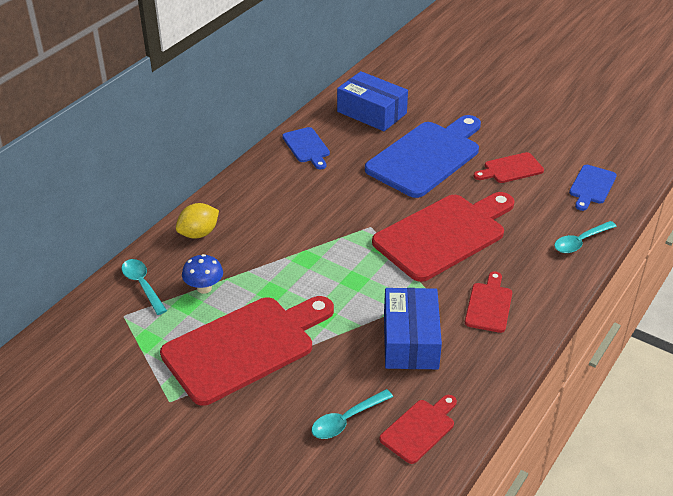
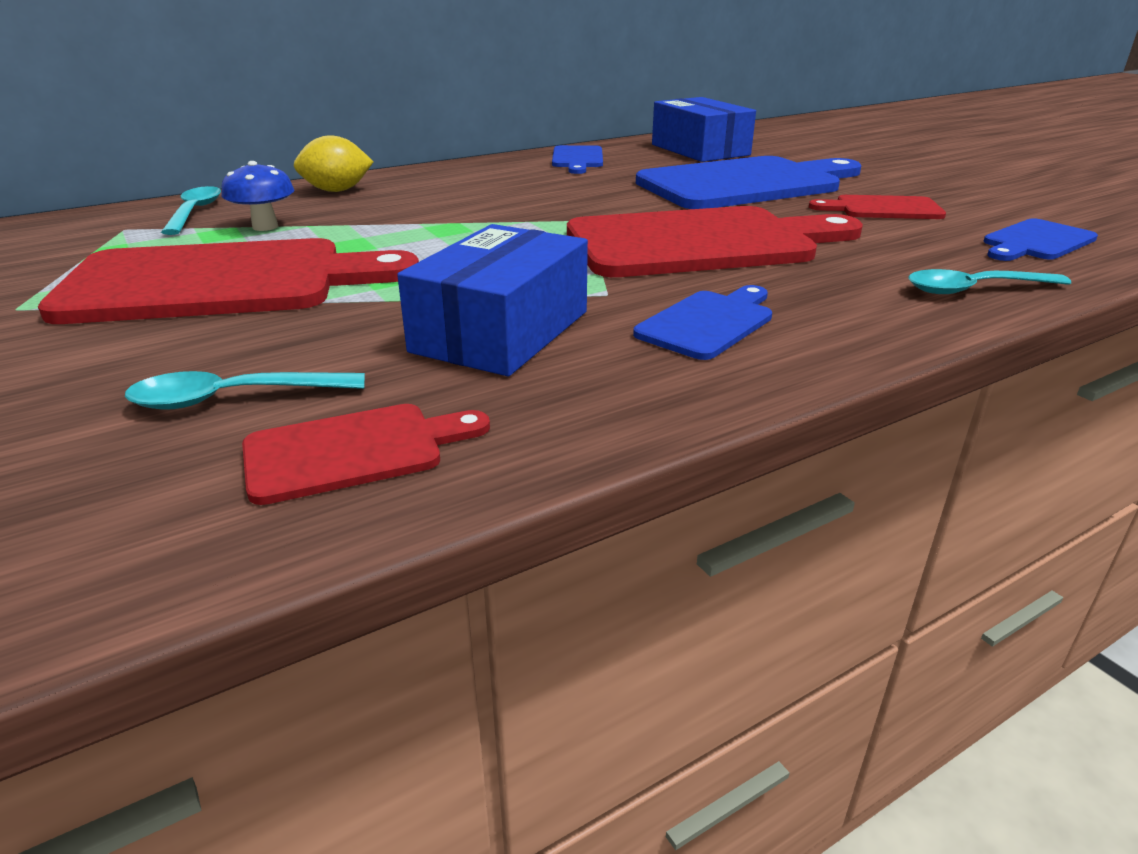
camera: 25 degrees right, 10 degrees down
red cutting board [465,272,512,333] -> blue cutting board [633,285,772,360]

